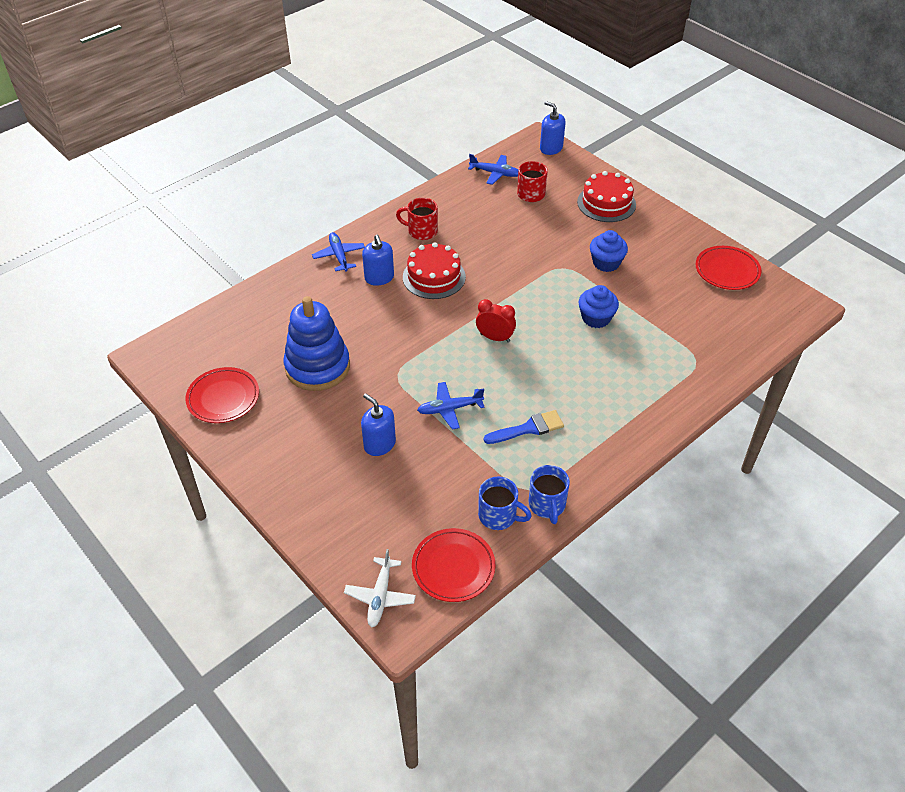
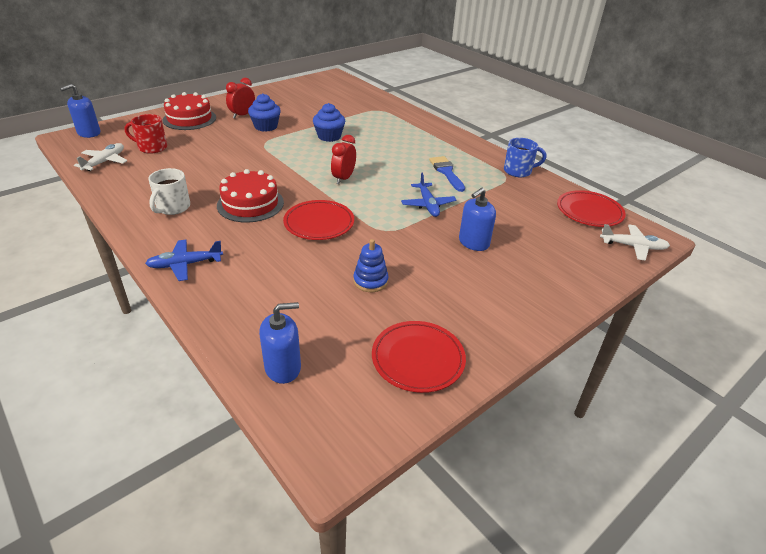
camera: 90 degrees left, 10 degrees down
blue stacking toy [284,296,350,391] -> blue stacking toy [353,239,388,292], size x0.47
blue soap dispenser [362,235,394,286] -> blue soap dispenser moved to [259,302,301,384]
red mug [396,198,438,240] -> white mug [148,168,190,215]
blue plane [468,154,518,185] -> white plane [74,143,127,171]
blue mug [478,477,532,530] -> none
red plate [696,246,761,290] -> red plate moved to [283,200,354,240]
none -> red clock [226,78,255,118]

